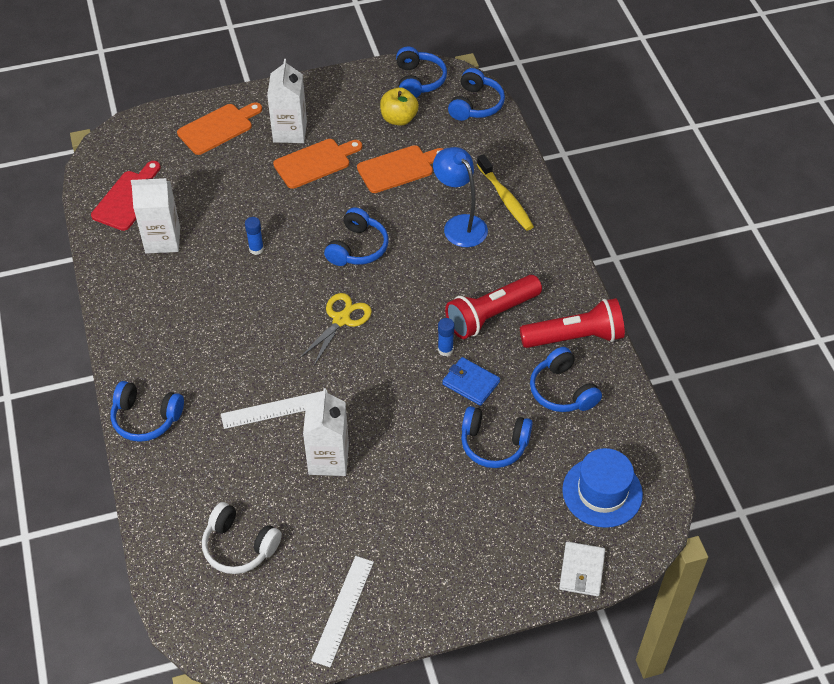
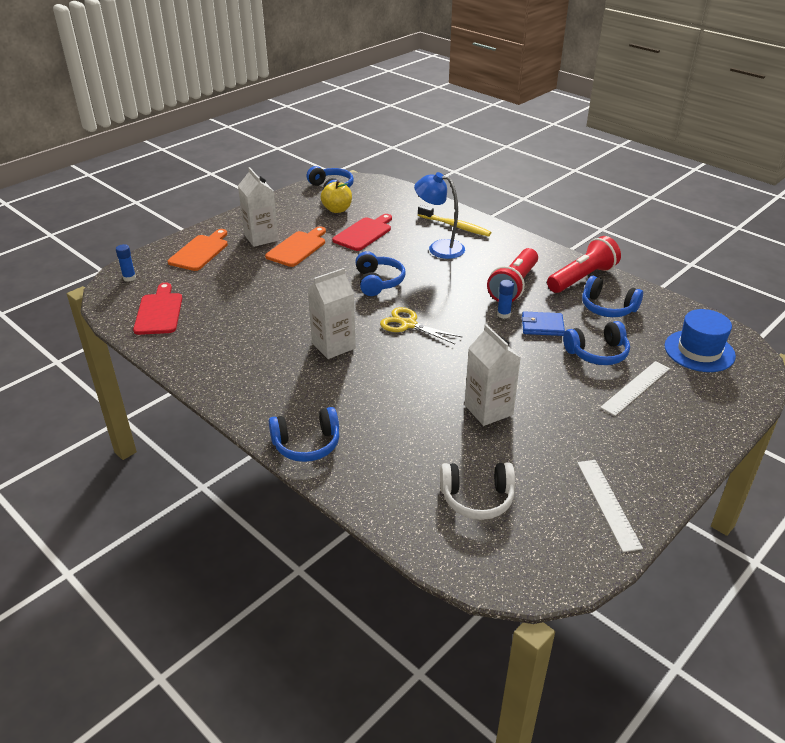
camera: 30 degrees left, 15 degrees down
white carton [131,178,180,254] -> white carton moved to [307,268,356,359]
white ruler [221,390,328,429] -> white ruler moved to [600,361,670,416]
blue glue stick [245,217,264,255] -> blue glue stick moved to [116,244,136,282]
yellow scissors [300,293,372,365] -> yellow scissors turned 60 degrees counterclockwise [380,307,462,344]
orange cutting board [357,145,443,193] -> red cutting board [332,214,392,251]
blue headphones [448,68,505,121] -> none
white wallet [559,542,605,596] -> none

